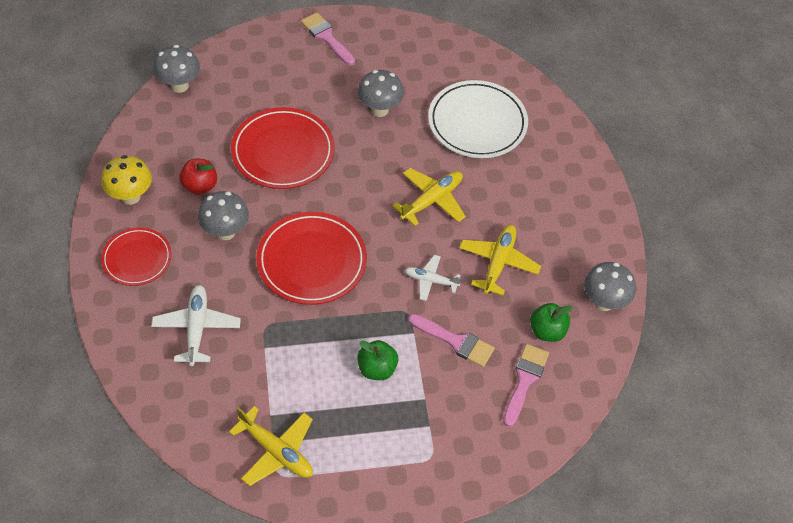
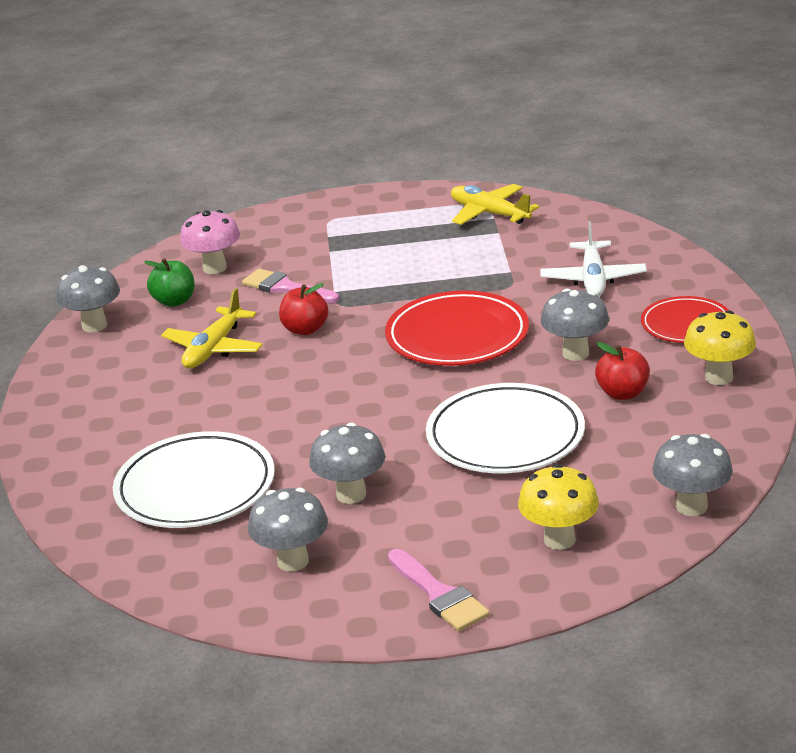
camera: 170 degrees left, 25 degrees down
red plate [231,107,335,189] -> white plate [426,383,585,473]
green apple [357,340,398,380] -> none
yellow plane [393,168,466,226] -> none
white plane [405,255,461,301] -> red apple [279,283,328,335]
pink brush [503,344,549,427] -> pink mushroom [180,210,240,274]
none -> grey mushroom [248,488,328,572]
none -> yellow mushroom [518,464,599,550]

